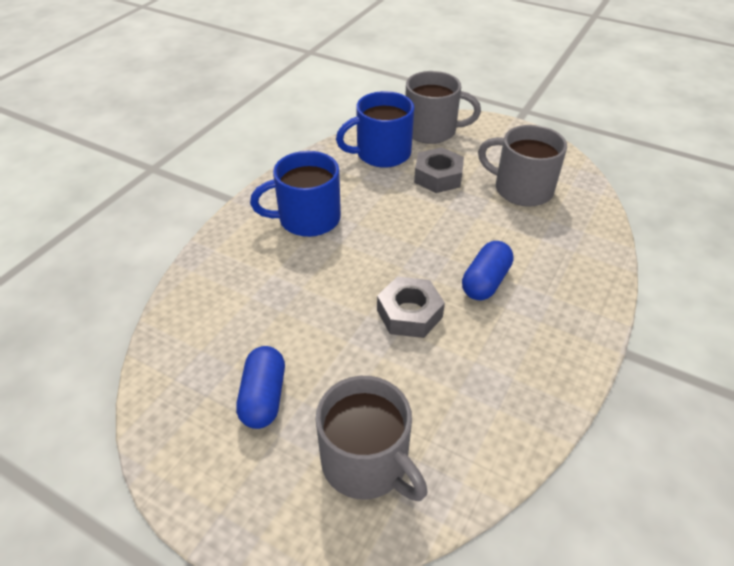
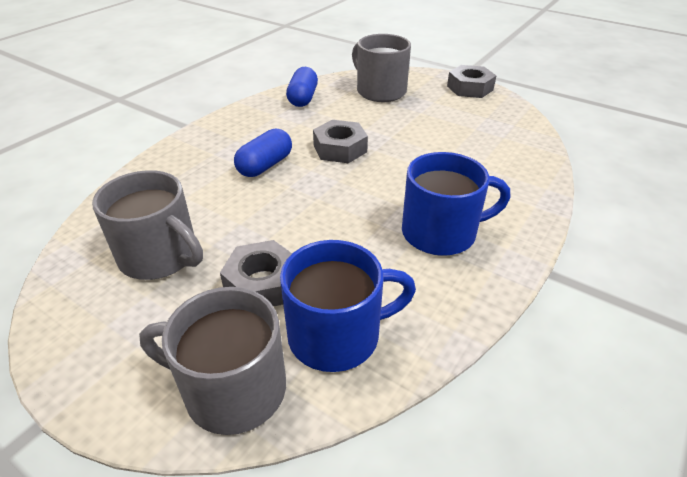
camera: 175 degrees left, 5 degrees down
blue capsule [236,346,285,429] -> blue capsule moved to [286,67,318,107]
none -> grey nut [447,65,496,98]

